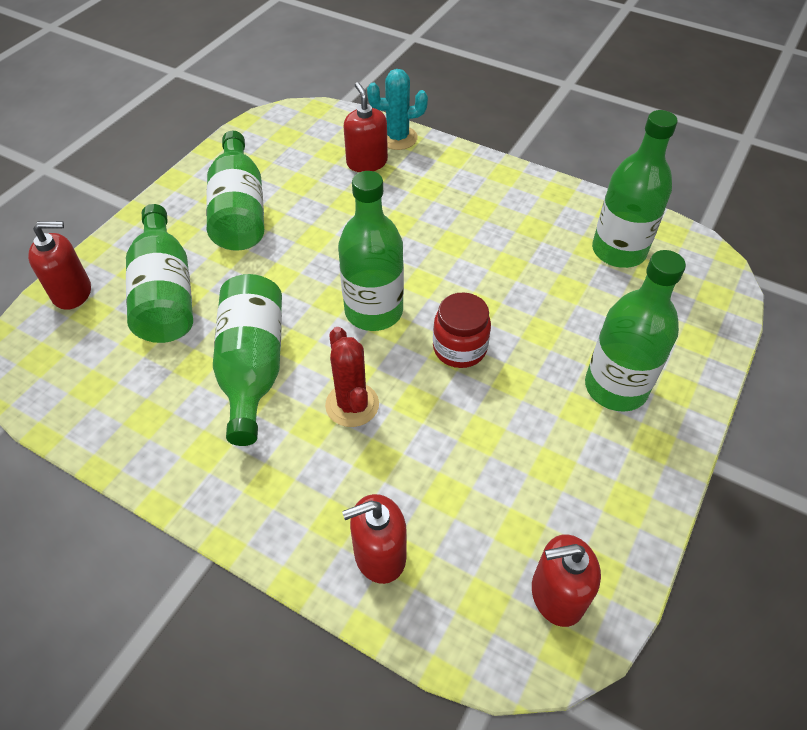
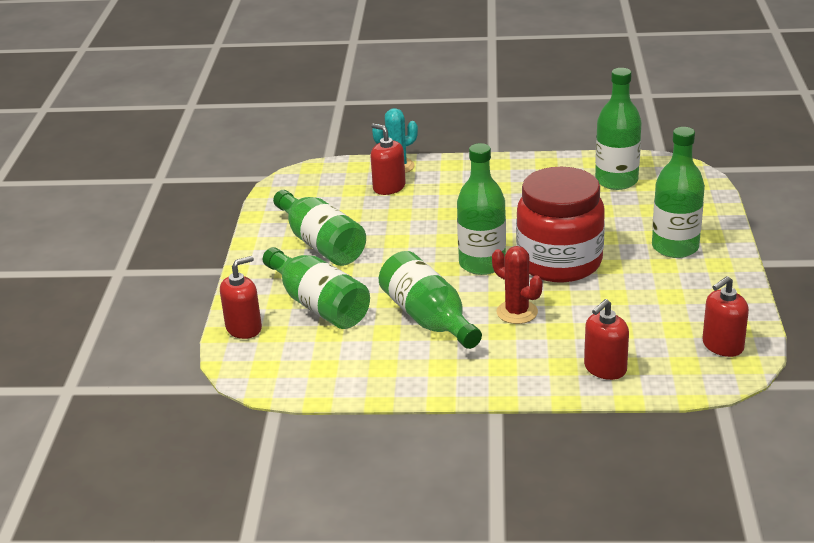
camera: 25 degrees left, 20 degrees down
red jar [433,293,491,368] -> red jar [516,167,605,283], size x2.02

